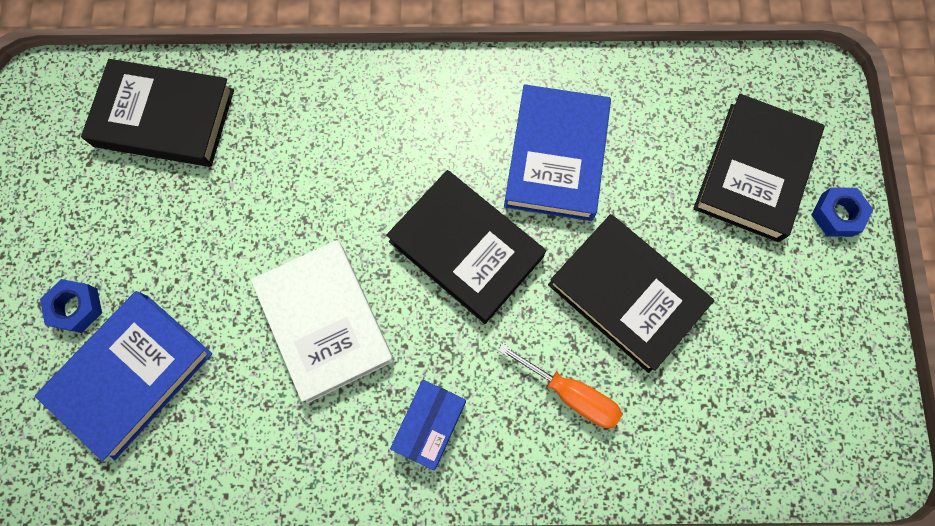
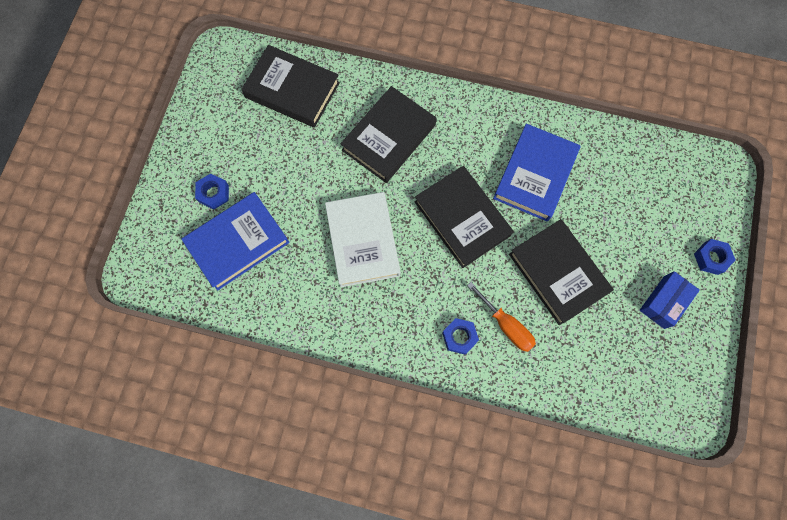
camera: 15 degrees right, 0 degrees up
blue box [390,380,466,470] -> blue box moved to [640,271,700,329]
black book [693,94,825,242] -> black book moved to [341,86,437,183]
none -> blue nut [442,318,479,355]

